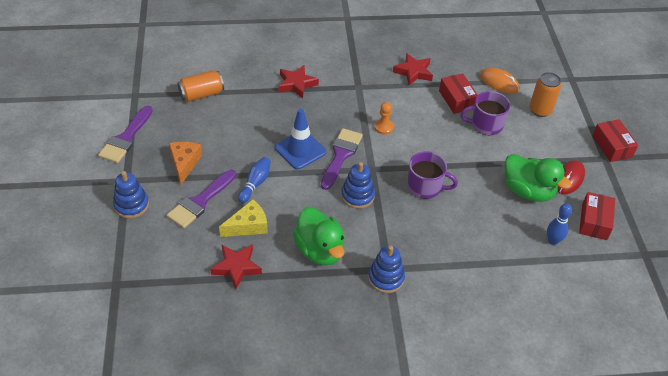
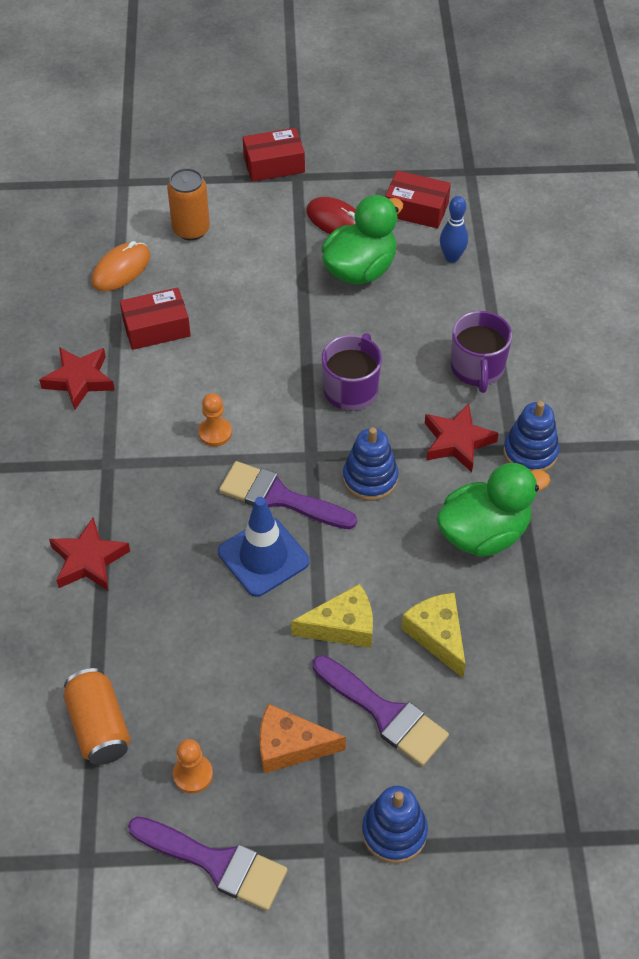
camera: 85 degrees left, 5 degrees up
red star [210,244,262,289] -> red star moved to [425,403,499,472]
blue bowling pin [238,157,271,203] -> yellow cheese [291,584,373,648]
purple mug [460,91,510,135] -> purple mug moved to [451,311,512,393]
none -> orange pawn [173,739,213,794]

